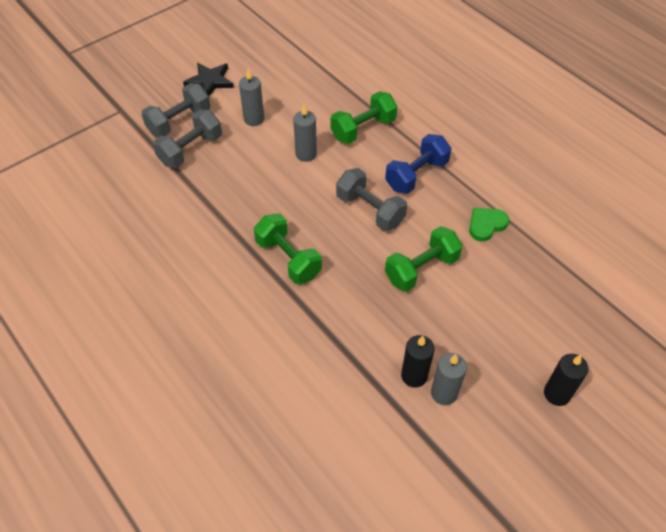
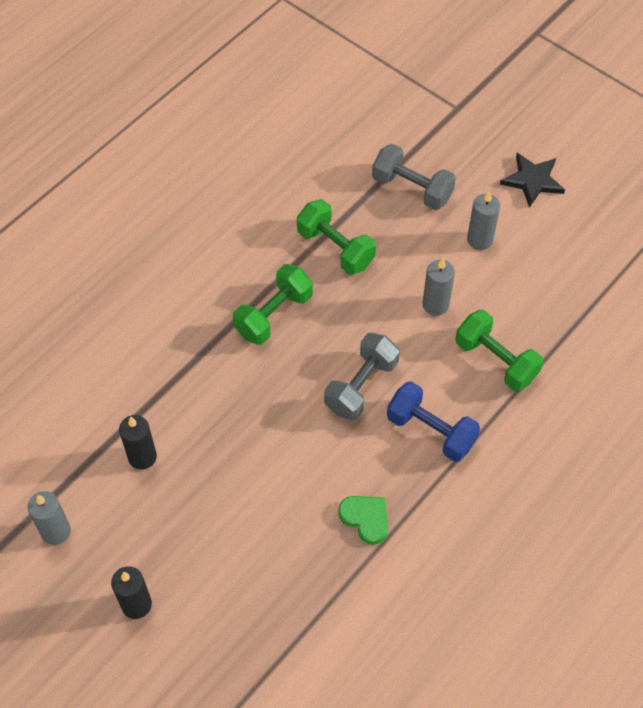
camera: 80 degrees right, 5 degrees up
grey dumbbell [141,83,210,137] -> none
green dumbbell [385,226,463,292] -> green dumbbell moved to [297,199,376,275]
grey candle [431,353,467,405] -> grey candle moved to [28,491,71,545]

